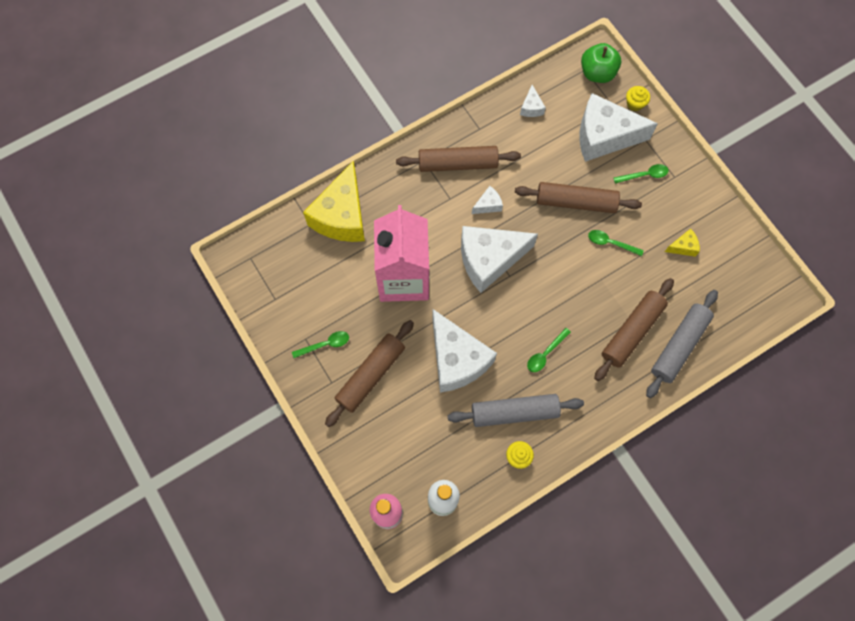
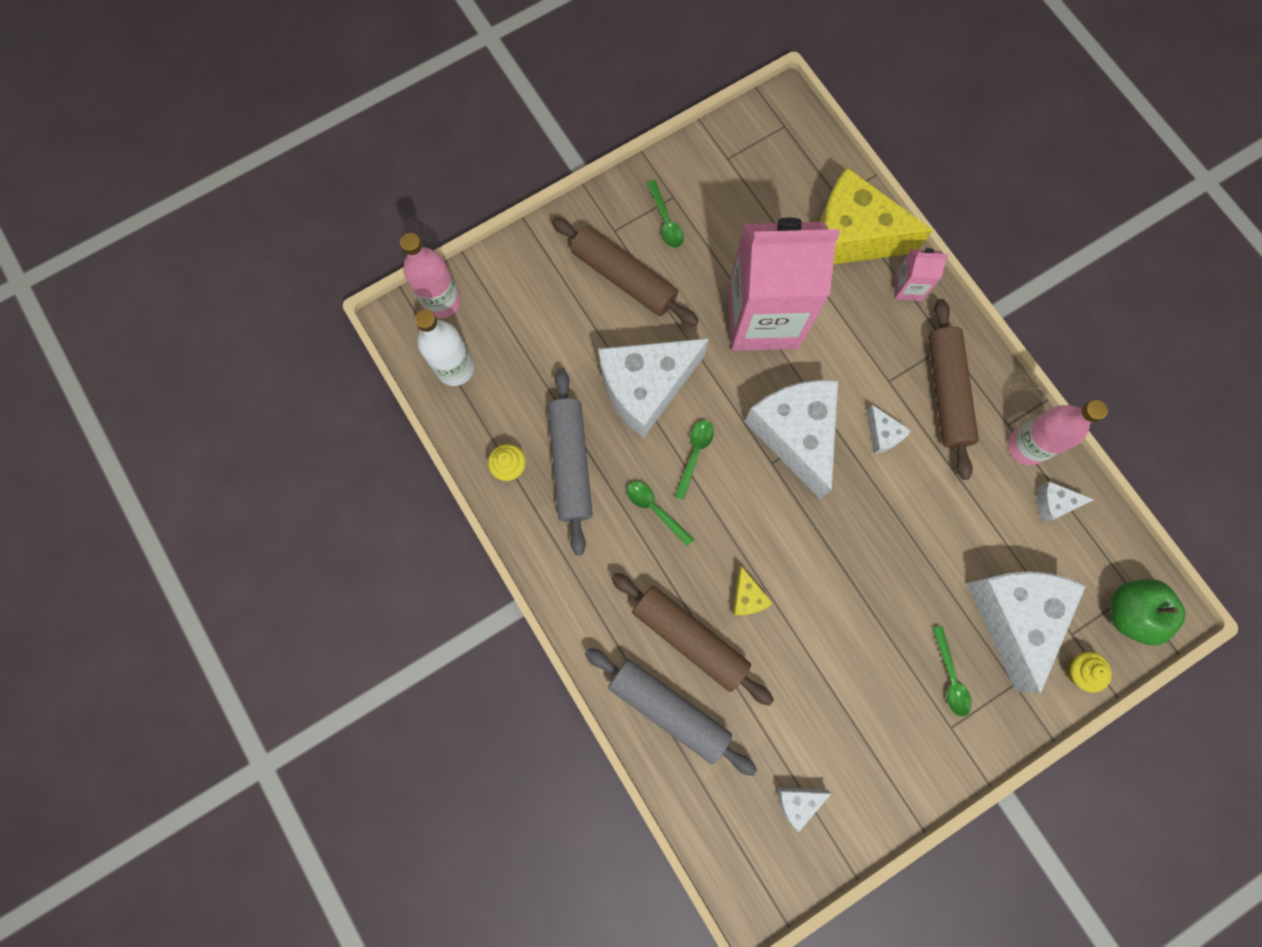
camera: 90 degrees right, 5 degrees up
brown rolling pin [515,182,642,213] -> none
green spoon [588,230,644,256] -> green spoon moved to [674,420,714,500]
yellow cheese [665,229,700,257] -> yellow cheese moved to [732,566,773,615]
none -> white cheese [777,788,832,832]
none -> pink carton [894,248,949,301]
none -> pink bottle [1008,400,1108,465]

